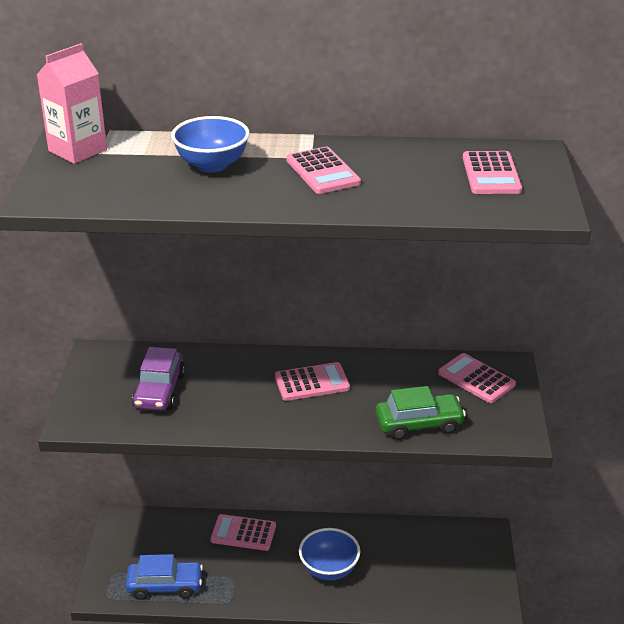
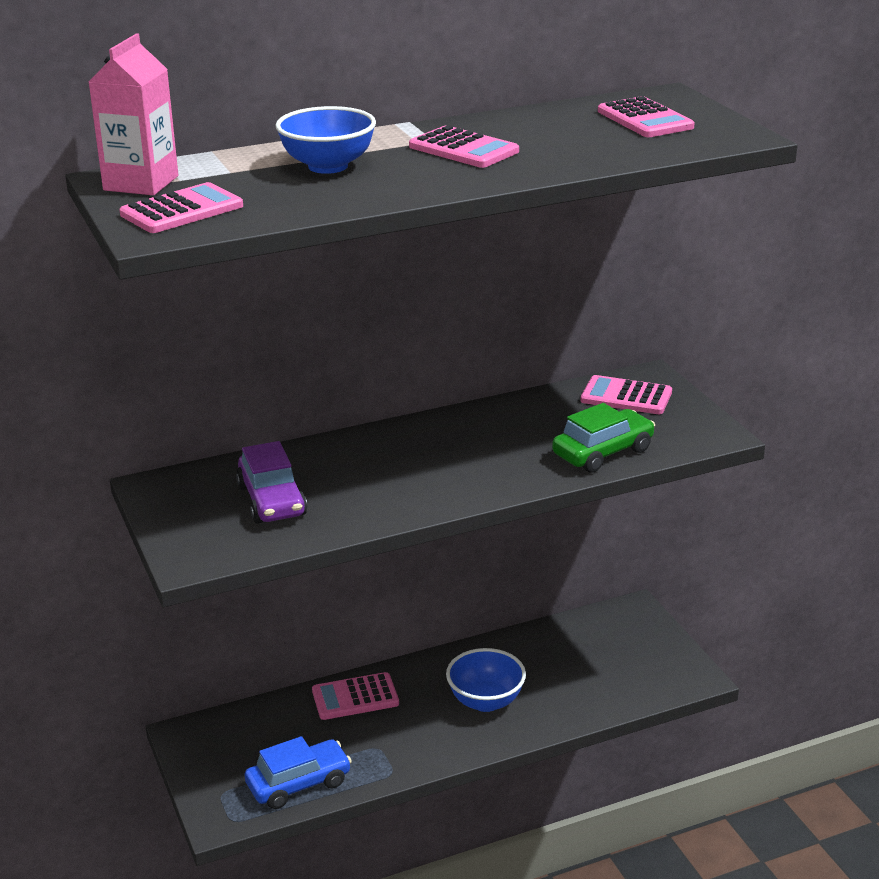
camera: 25 degrees left, 5 degrees down
pink calculator [275,362,350,401] -> pink calculator moved to [119,182,243,233]

